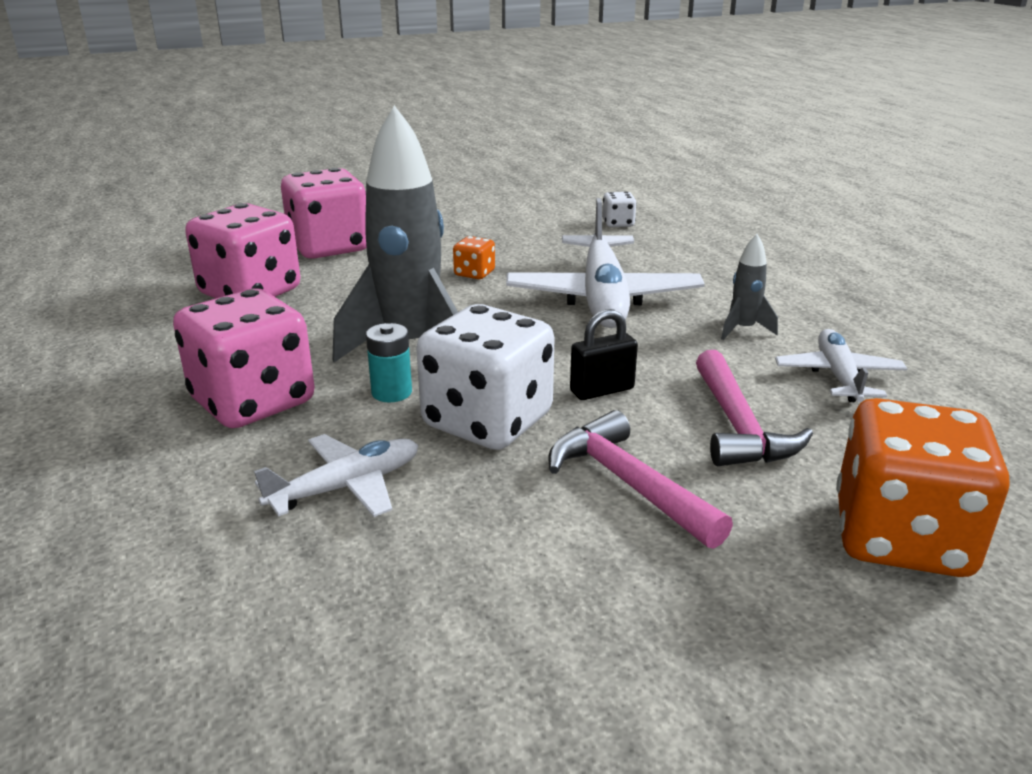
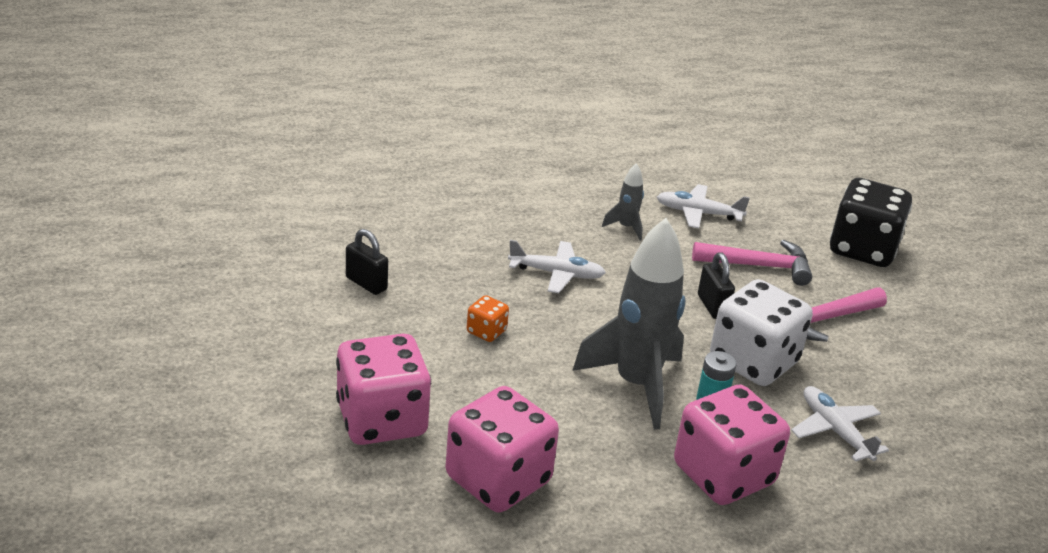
camera: 85 degrees left, 5 degrees up
white plane [506,198,705,328] -> white plane [508,240,606,293], size x0.55
white dice [602,192,637,227] -> none
orange dice [836,398,1010,577] -> black dice [830,178,912,267]
none -> black padlock [346,229,388,295]

